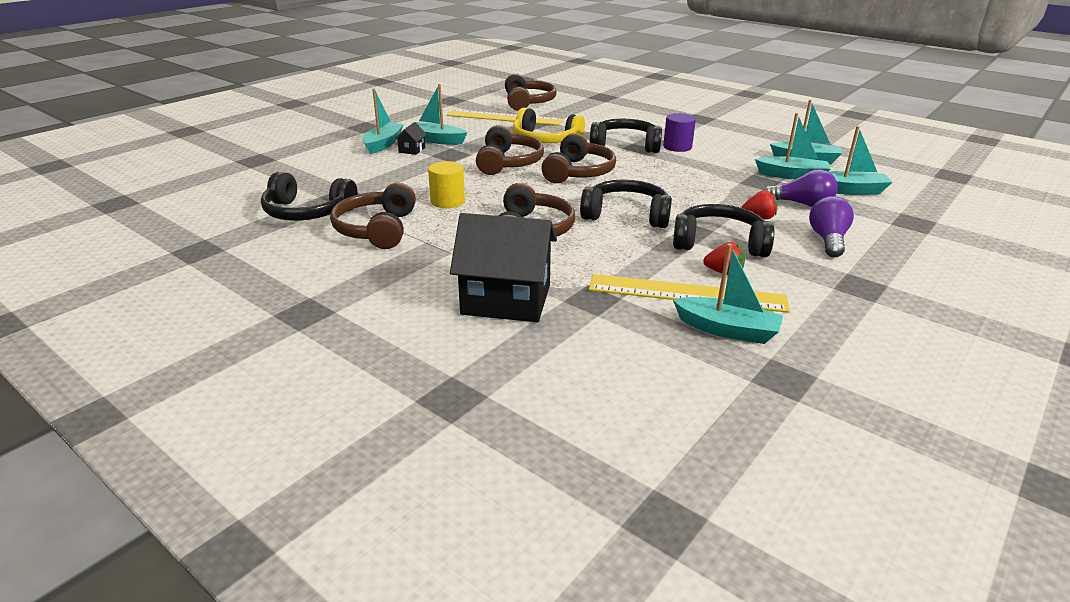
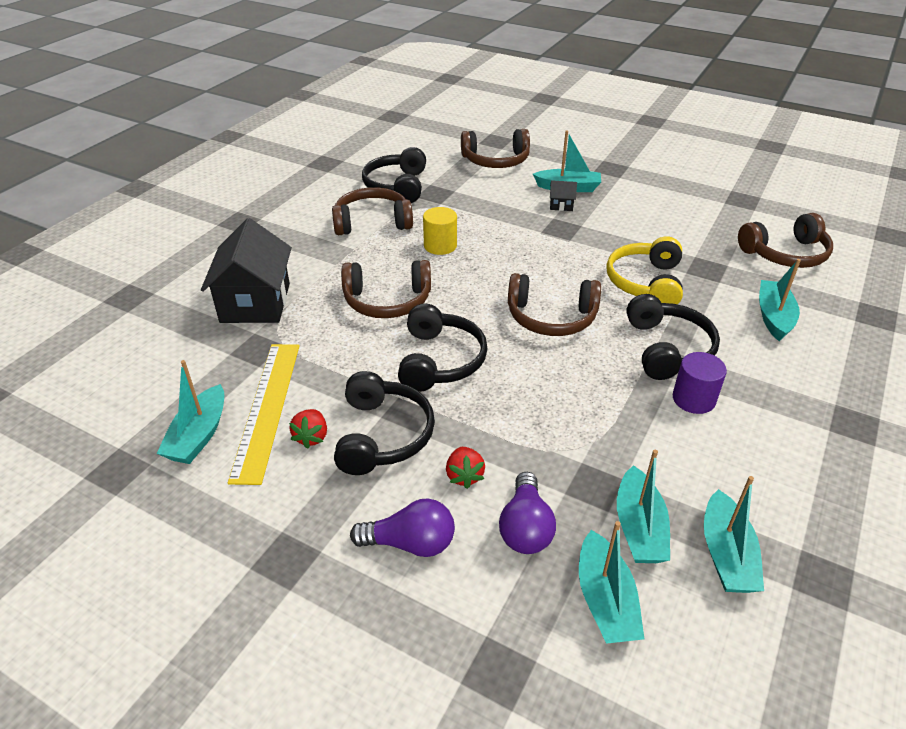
camera: 80 degrees right, 10 degrees up
turquoise boat [405,84,468,145] -> turquoise boat moved to [759,259,801,341]
yellow ruler [447,109,563,125] -> none
brown headphones [476,125,544,175] -> brown headphones moved to [461,129,530,168]

